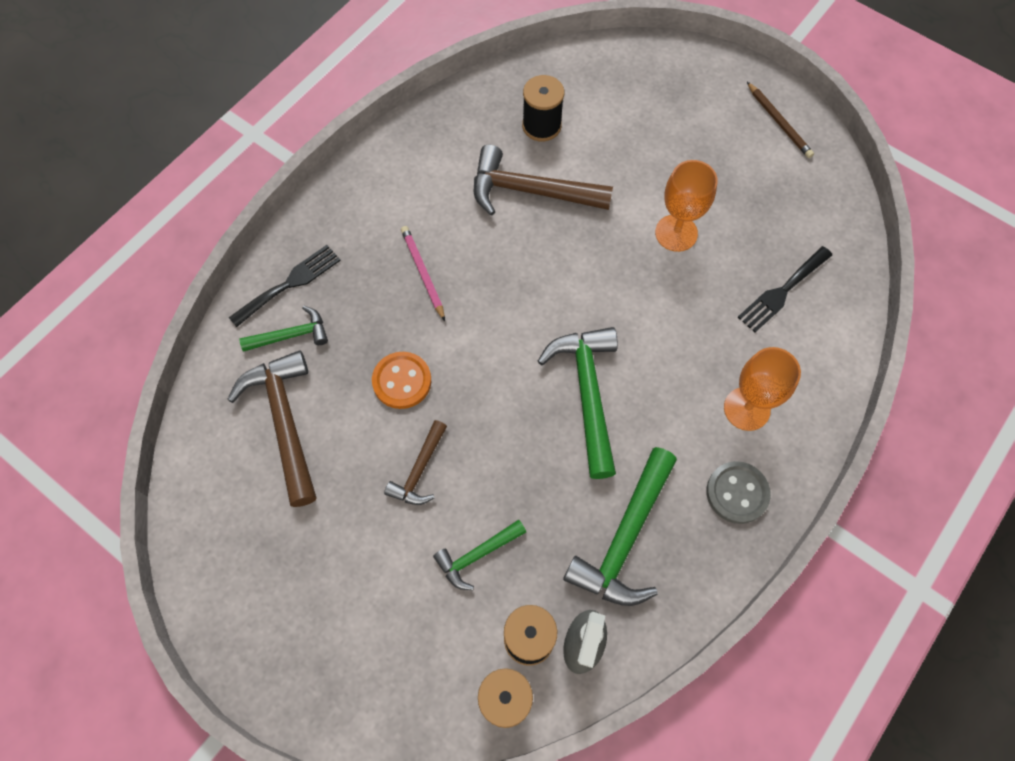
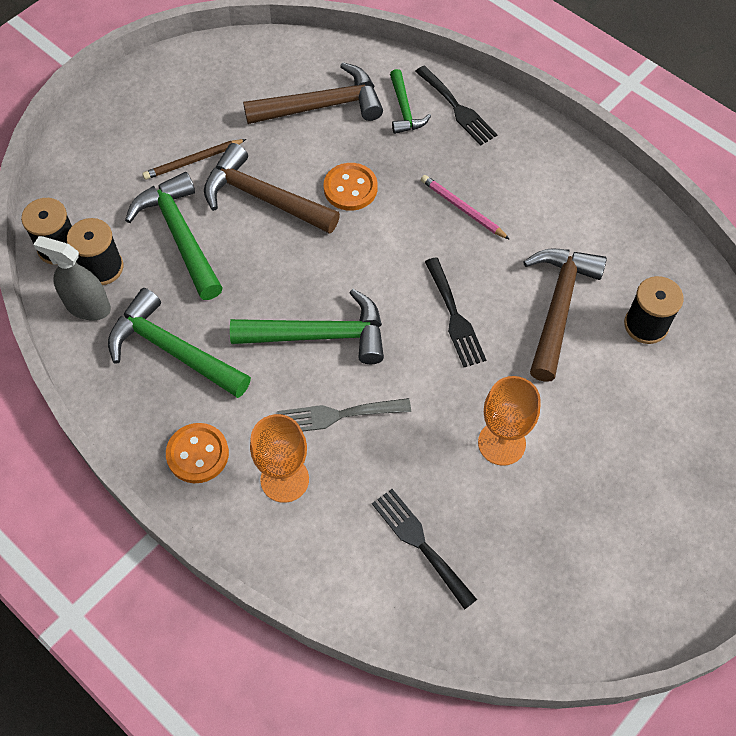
camera: 95 degrees right, 5 degrees down
brown hammer [384,420,447,505] -> brown hammer [204,143,340,234], size x1.78
pink pencil [401,226,445,321] -> pink pencil turned 120 degrees counterclockwise [421,175,510,240]
green hammer [433,520,526,590] -> green hammer [125,172,223,300], size x1.78
grey button [706,461,771,524] -> orange button [166,423,229,483]
brown pencil [747,82,814,158] -> brown pencil moved to [142,139,246,180]
none -> grey fork [277,398,411,432]
none -> black fork [425,257,486,367]

